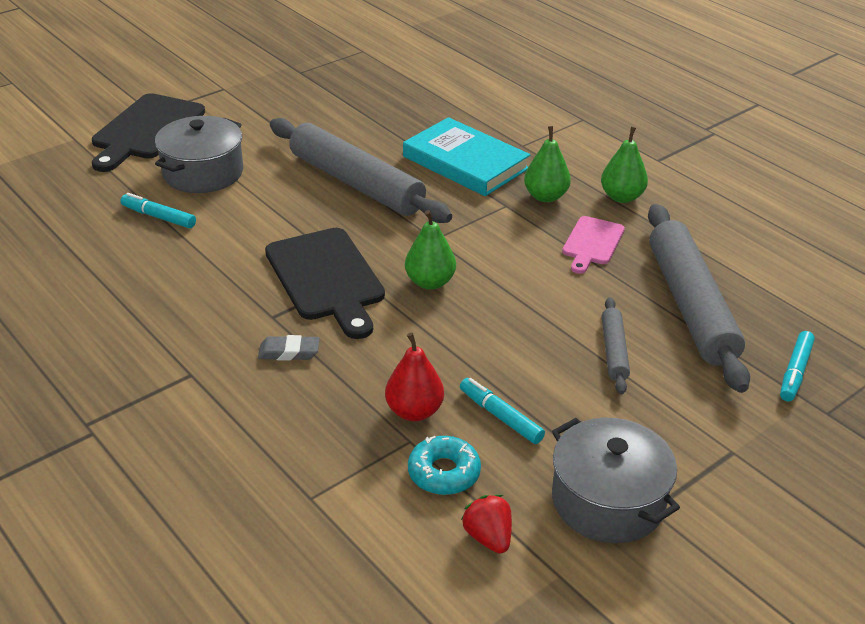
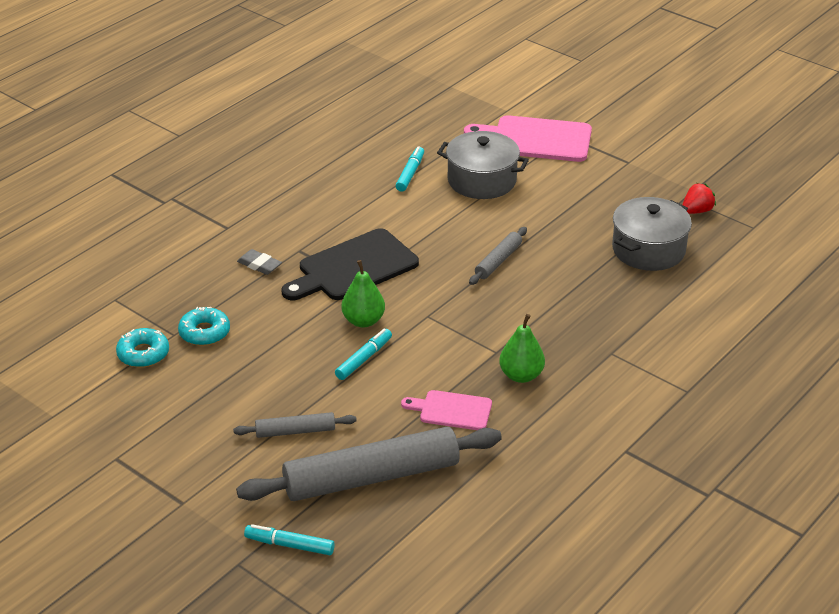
camera: 80 degrees right, 0 degrees up
black cutting board [92,93,205,172] -> pink cutting board [464,115,592,162]
grey eraser [258,335,320,360] -> grey eraser turned 45 degrees counterclockwise [237,249,282,275]
grey rolling pin [270,118,452,223] -> grey rolling pin [469,227,527,285], size x0.47
red pear [385,332,444,421] -> turquoise donut [178,307,230,346]
turquoise book [403,117,530,196] -> none
turquoise marker [460,378,545,444] -> turquoise marker moved to [335,329,392,380]
red strawberry [461,494,512,554] -> red strawberry moved to [682,183,716,214]
grey pot [552,417,680,543] -> grey pot moved to [612,197,692,271]
green pear [601,127,648,203] -> none

